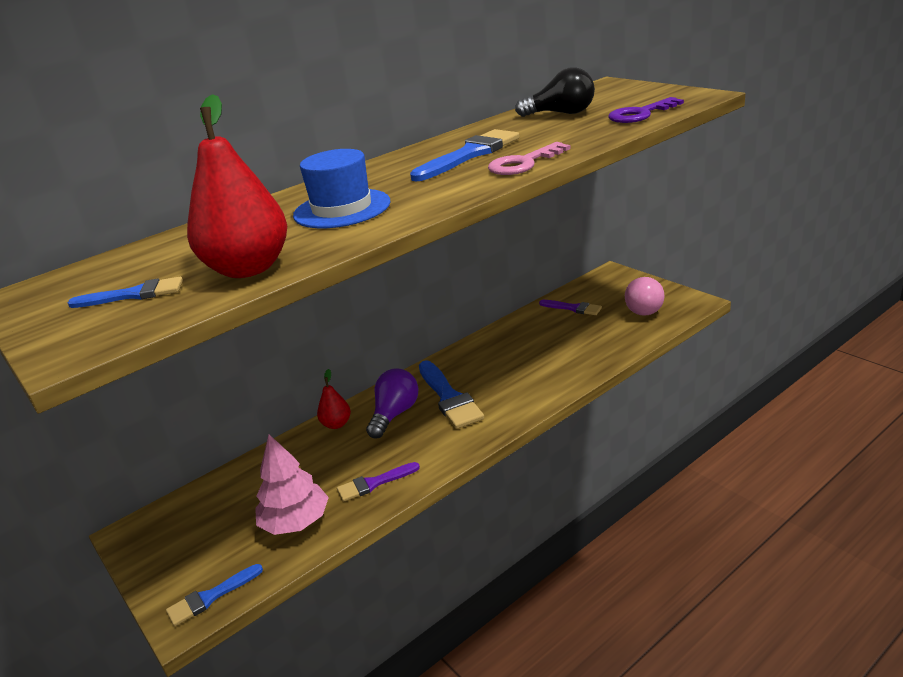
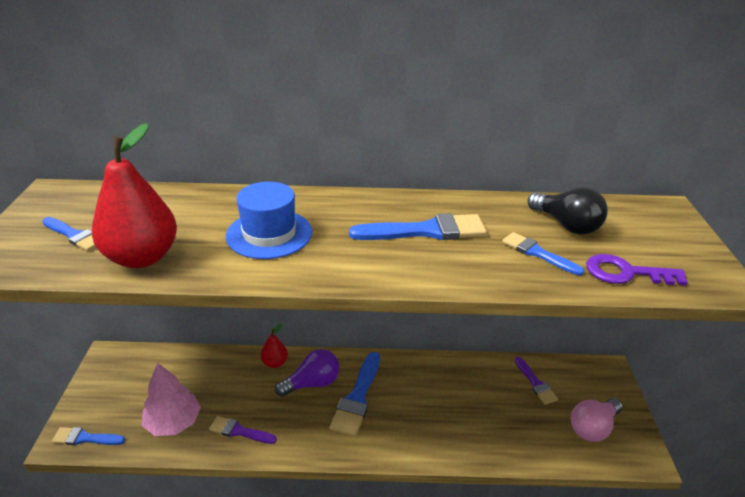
camera: 35 degrees right, 5 degrees up
pink key [488,142,571,175] -> none
none -> blue brush [502,232,584,276]

